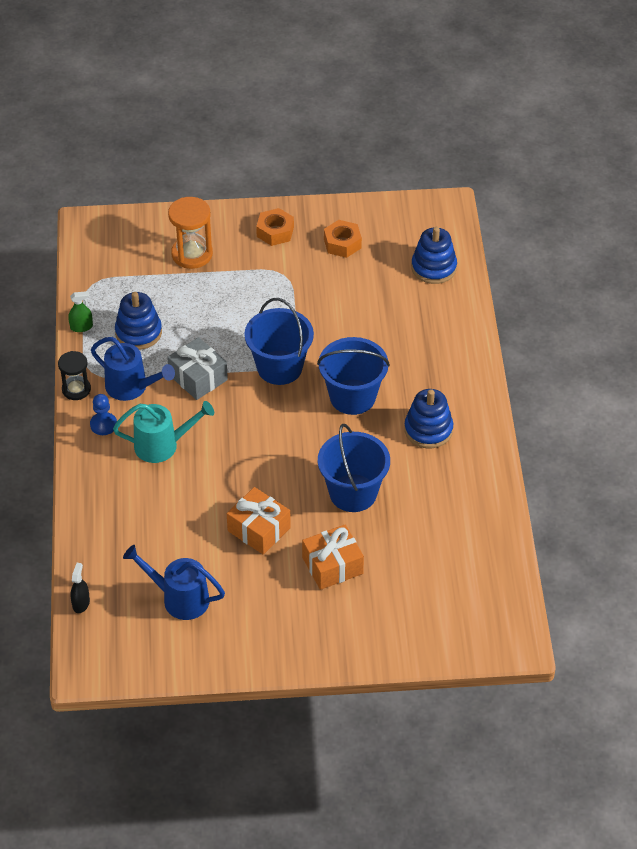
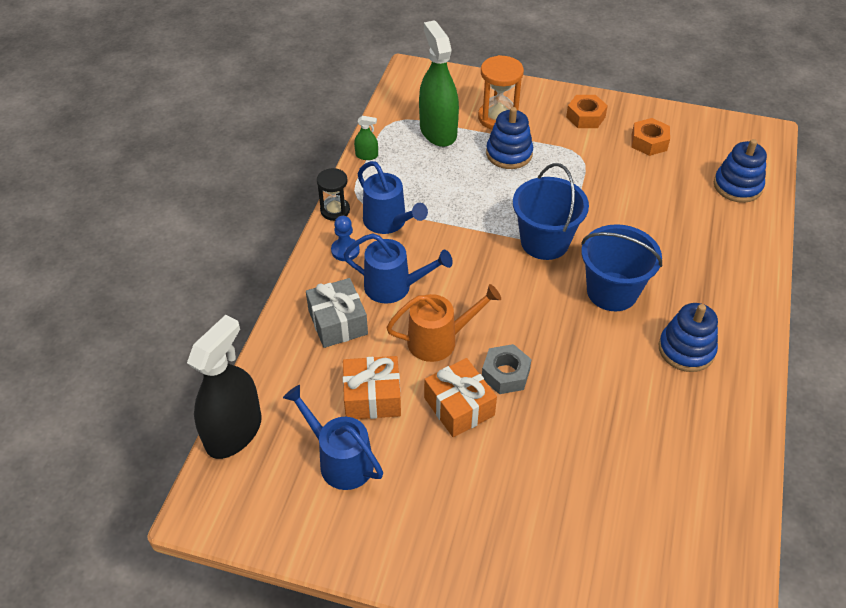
camera: 20 degrees right, 0 degrees up
black spray bottle [71,563,90,613] -> black spray bottle [187,315,262,459], size x2.41
turquoise watering can [113,401,214,463] -> blue watering can [344,233,453,304]
blue stacking toy [115,292,162,350] -> blue stacking toy moved to [486,107,533,169]
grey gift [167,337,228,400] -> grey gift moved to [306,278,368,348]
orange gift [302,524,364,590] -> orange gift moved to [343,356,401,419]
blue bucket [318,424,390,512] -> none
none -> orange watering can [386,284,501,362]
none -> green spray bottle [419,20,459,147]
none -> grey nut [482,344,532,394]

